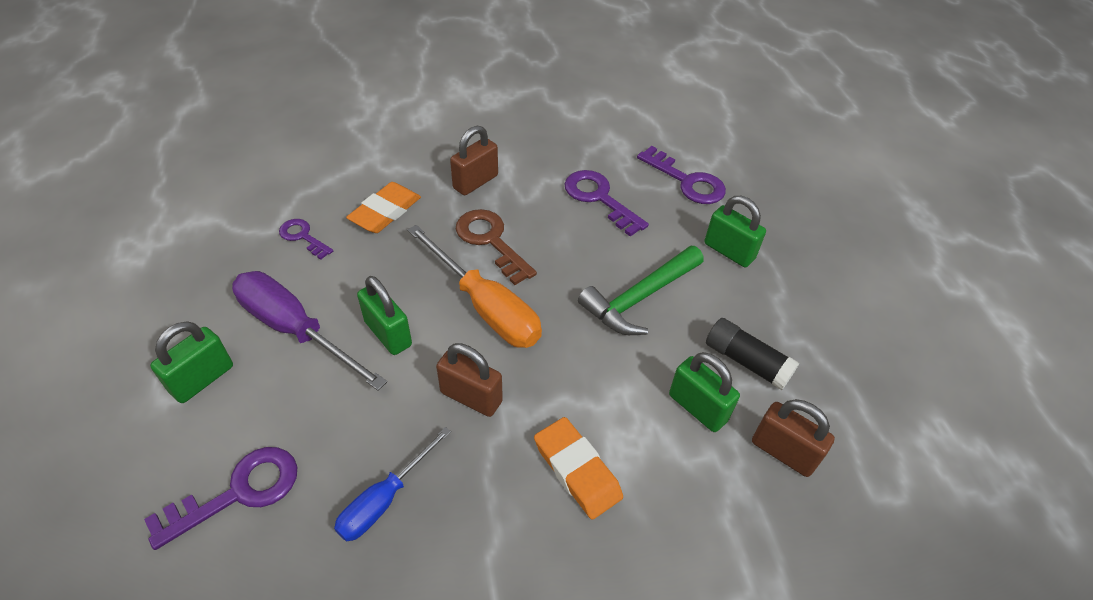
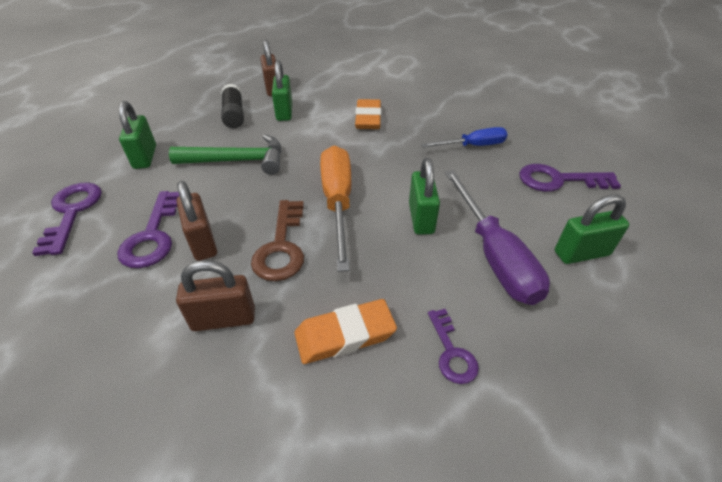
camera: 140 degrees left, 5 degrees down
brown padlock [436,343,503,417] -> brown padlock moved to [176,181,217,261]

